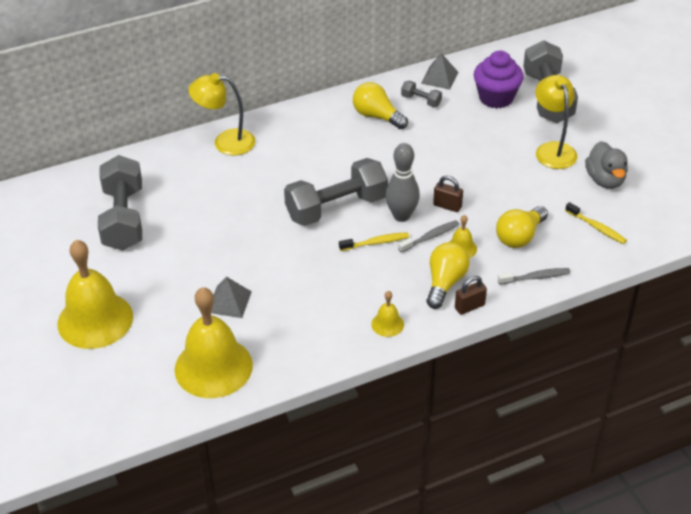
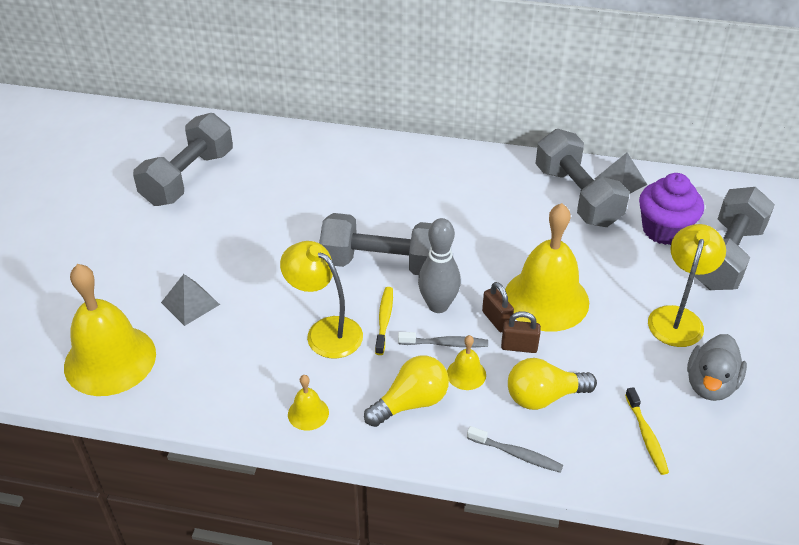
camera: 35 degrees right, 0 degrees up
yellow bell [58,240,133,349] -> yellow bell moved to [505,203,589,332]
yellow lamp [188,73,255,156] -> yellow lamp moved to [280,241,363,358]
yellow toothbrush [339,232,409,251] -> yellow toothbrush turned 105 degrees counterclockwise [375,287,393,355]
yellow light bulb [353,82,408,129] -> none
grey dumbbell [401,81,442,107] -> grey dumbbell [535,129,629,227], size x2.28
brown padlock [455,276,487,315] -> brown padlock moved to [501,311,541,353]

